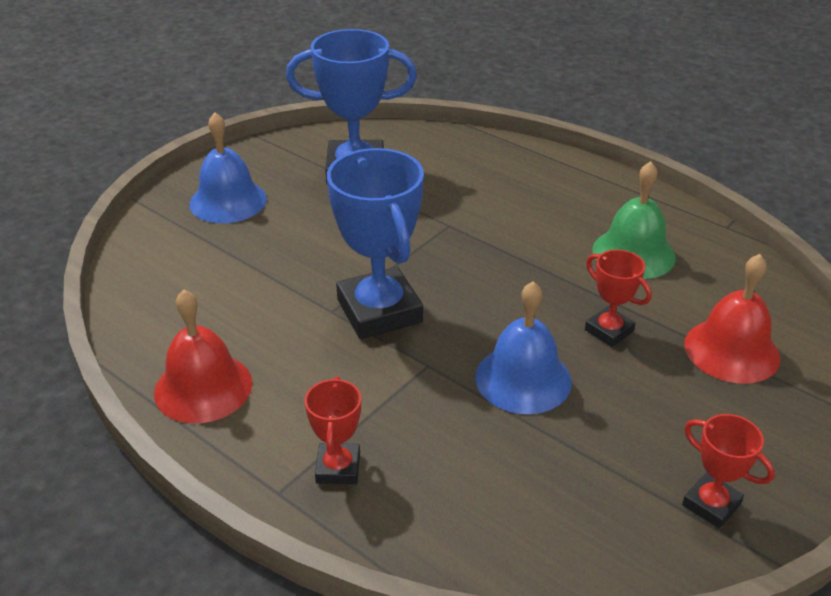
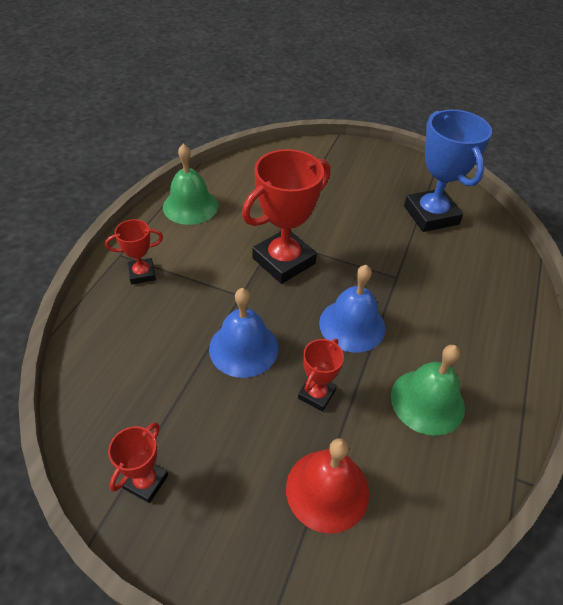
camera: 70 degrees right, 10 degrees up
red bell [154,290,252,423] -> green bell [163,144,218,225]
blue bell [190,112,267,223] -> blue bell moved to [319,265,385,353]
blue trophy [327,148,424,339] -> red trophy [242,149,330,284]

